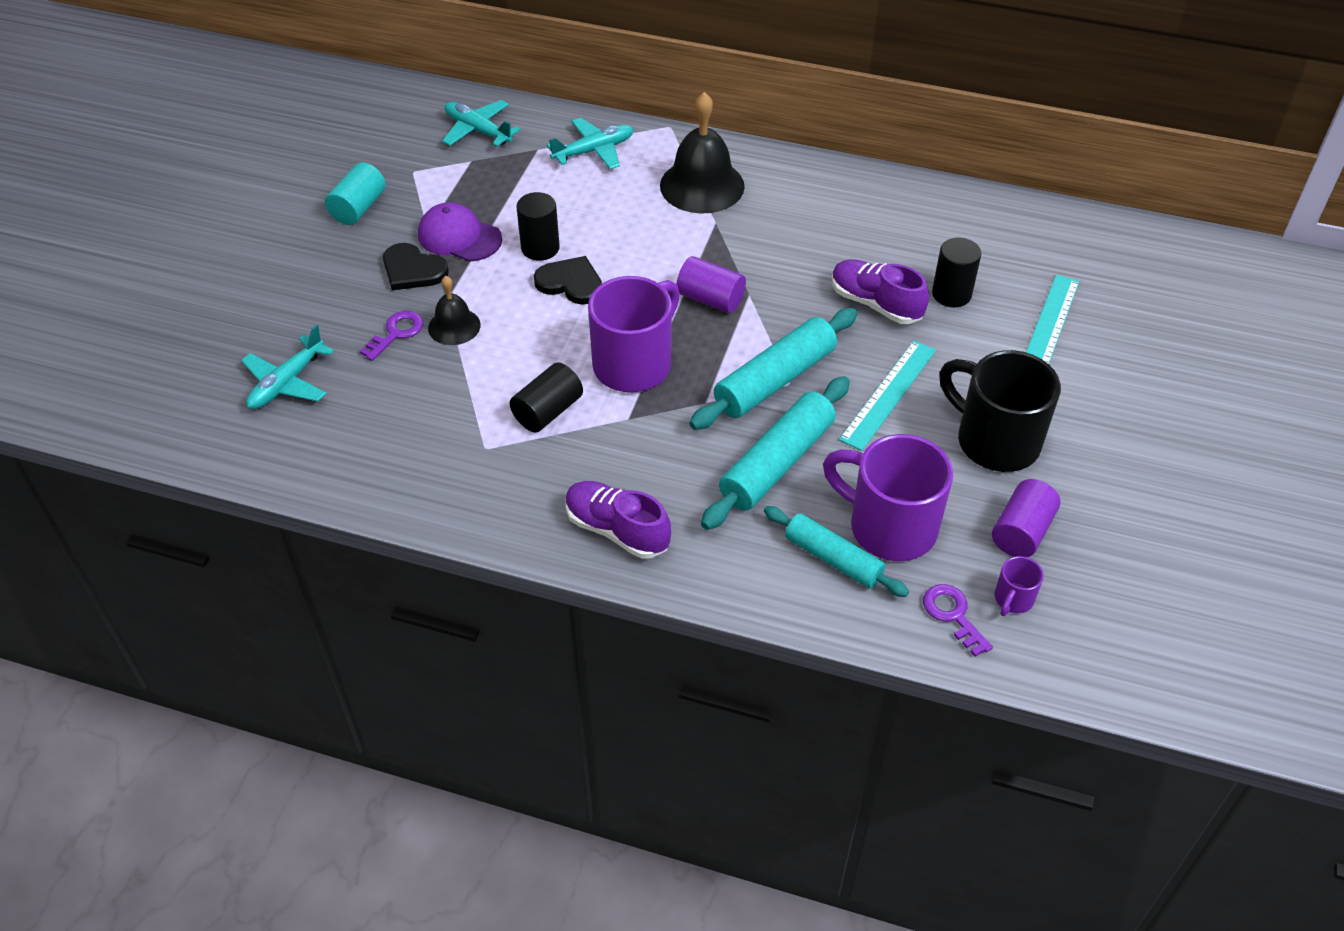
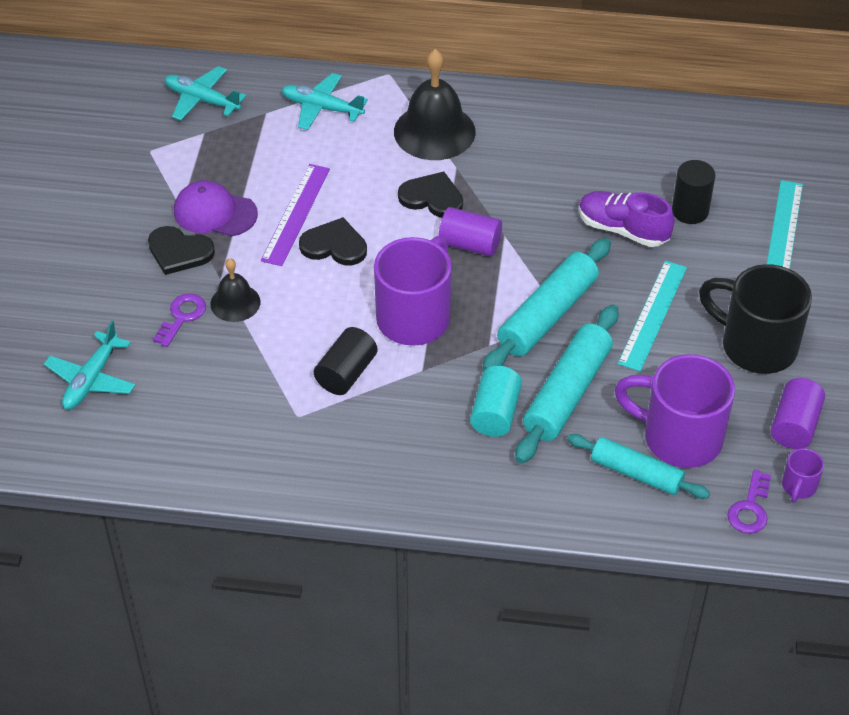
camera: 10 degrees left, 0 degrees up
turquoise cylinder [325,162,386,225] -> turquoise cylinder moved to [470,366,522,437]
black cylinder [516,192,560,261] -> purple ruler [261,164,330,266]
turquoise plane [547,118,634,169] -> turquoise plane turned 120 degrees counterclockwise [282,73,368,130]
purple shoe [566,481,671,559] -> none
purple key [923,584,993,657] -> purple key turned 120 degrees counterclockwise [727,470,771,534]
none -> black heart [398,172,463,218]

